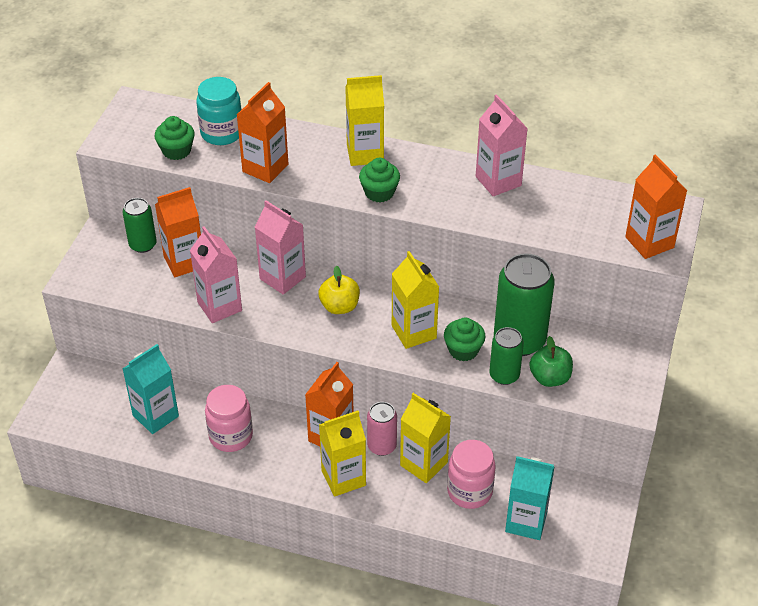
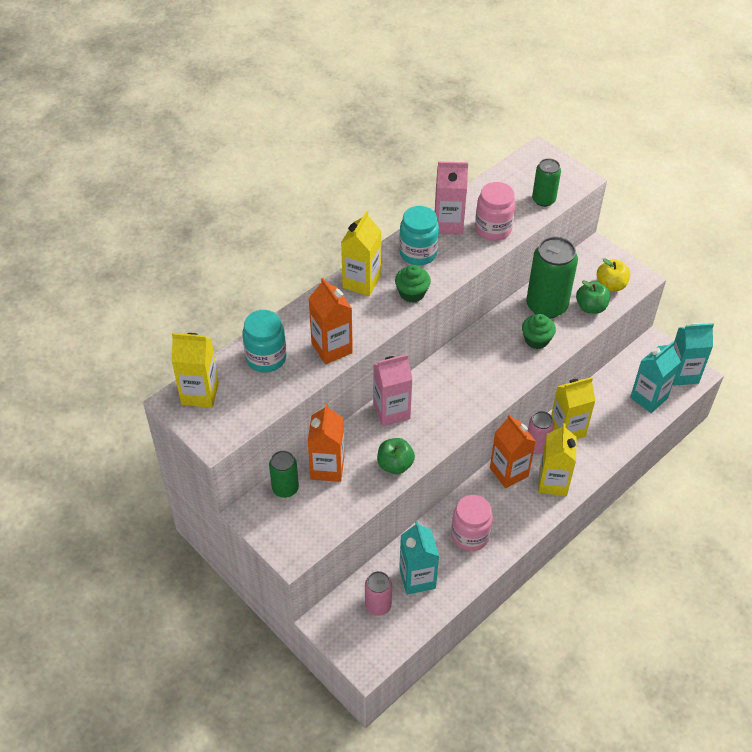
camera: 60 degrees left, 5 degrees up
green cupcake [155,116,195,160] -> none
pink carton [190,226,242,323] -> green apple [377,438,415,474]
yellow apple [319,266,360,314] -> yellow apple moved to [597,258,630,291]
yellow carton [392,251,439,349] -> yellow carton moved to [171,333,219,408]
pink jar [447,440,496,509] -> pink jar moved to [475,182,516,241]
green can [489,327,524,385] -> green can moved to [532,158,561,207]
orange carton [625,154,687,259] -> none
none -> pink can [365,571,392,616]
none -> turquoise jar [399,206,439,266]
none -> turquoise carton [673,323,714,386]

